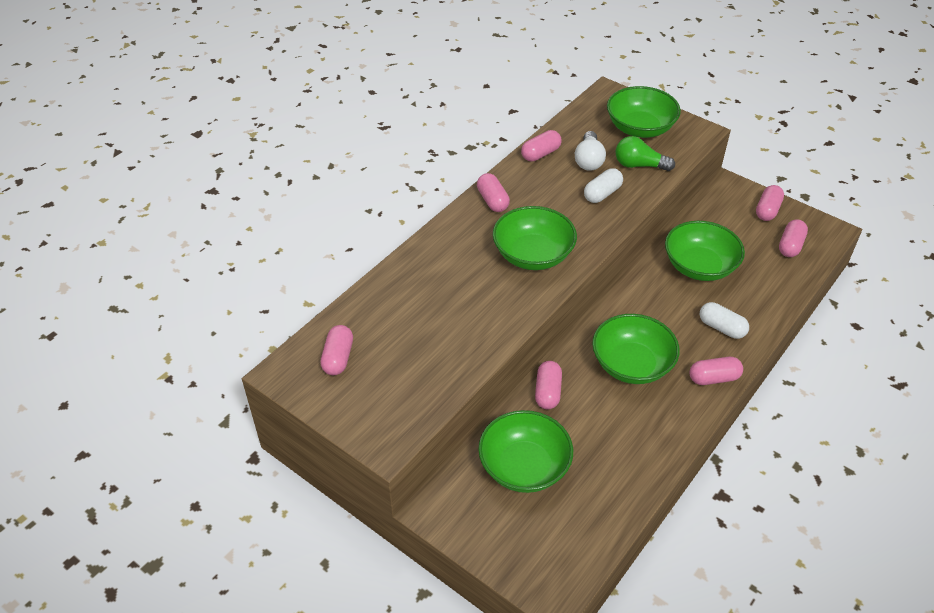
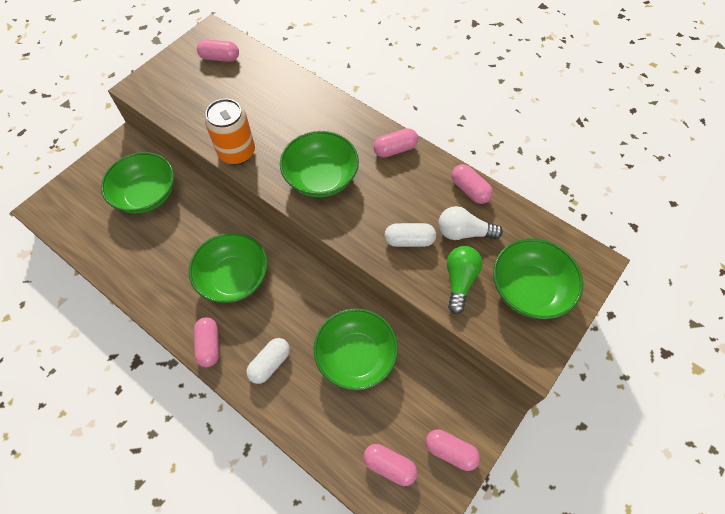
camera: 90 degrees right, 15 degrees up
pink capsule [535,361,562,410] -> none
white capsule [584,168,623,203] -> white capsule turned 45 degrees counterclockwise [385,223,436,247]
none -> orange can [205,99,255,165]

